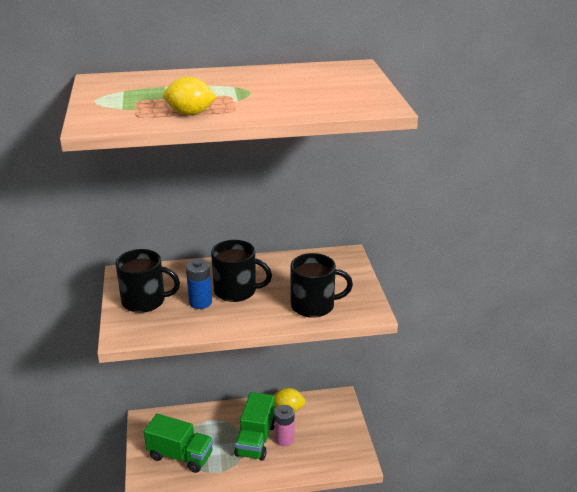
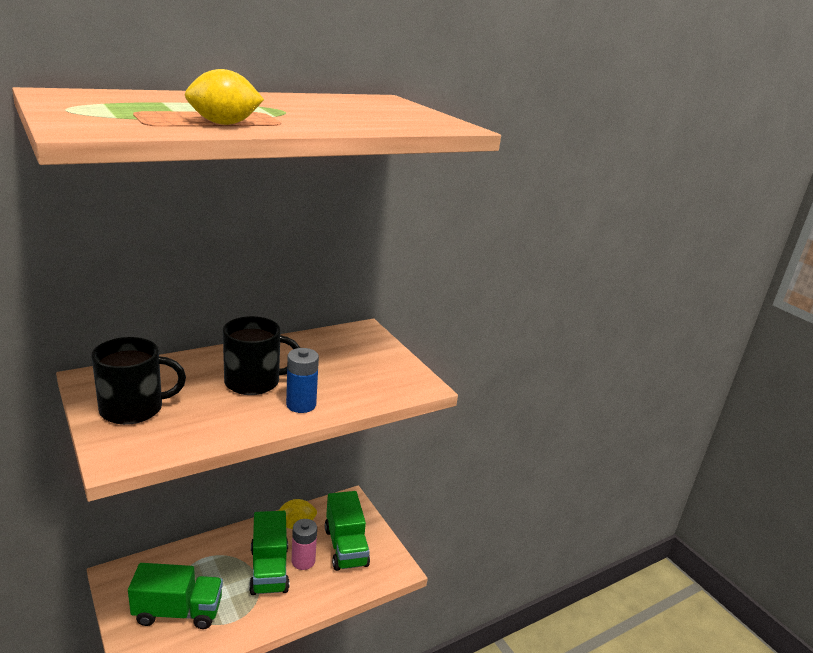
camera: 25 degrees left, 5 degrees down
blue battery [186,259,212,309] -> blue battery moved to [286,348,319,413]
black mug [290,253,353,318] -> none
none -> green truck [325,491,370,571]

